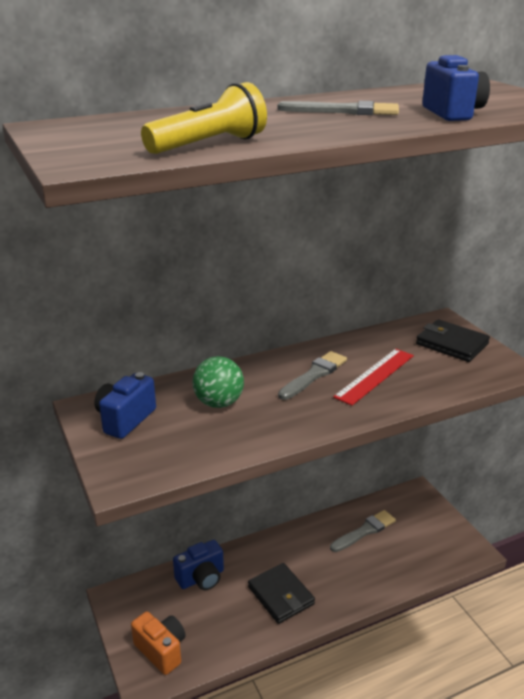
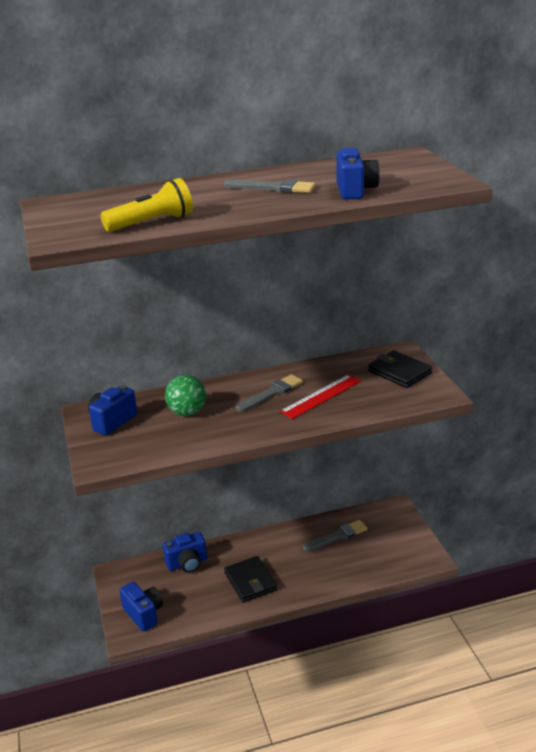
camera: 10 degrees right, 0 degrees up
orange camera [131,611,185,675] -> blue camera [119,582,163,632]

